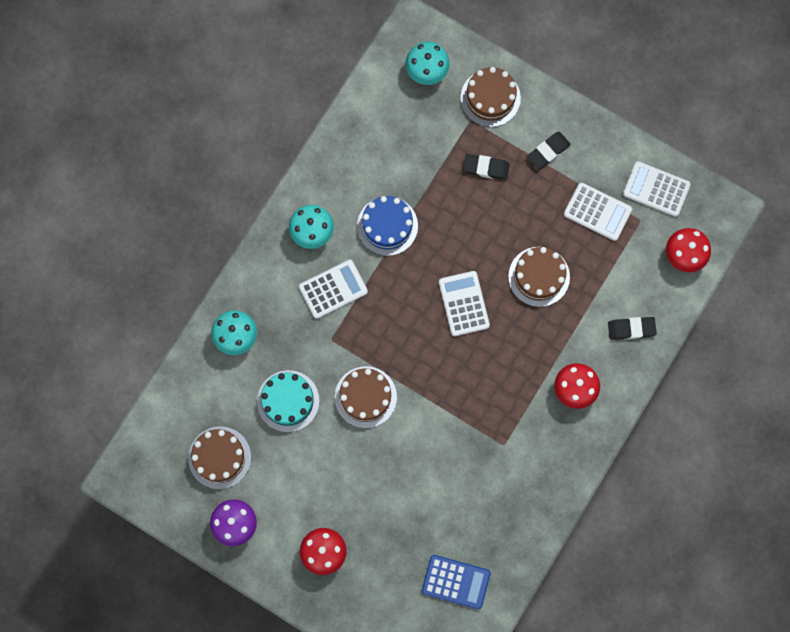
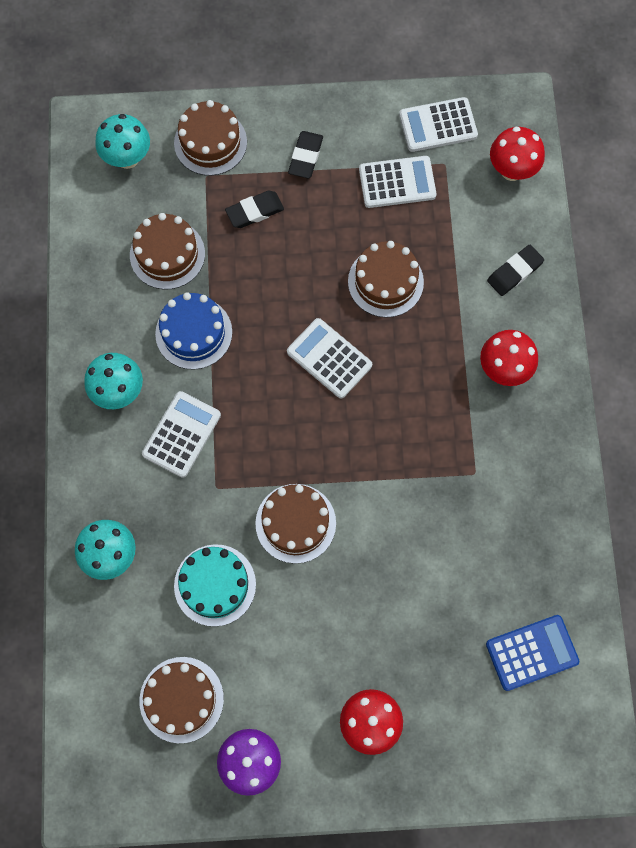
camera: 35 degrees left, 5 degrees down
none -> brown cake [130,213,205,289]

